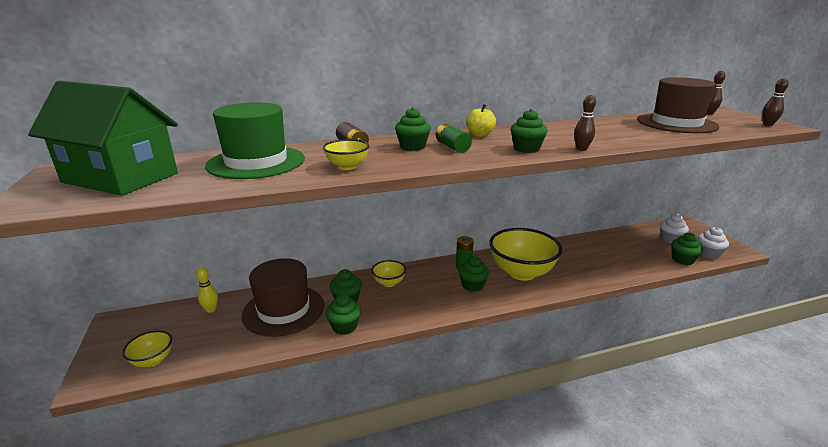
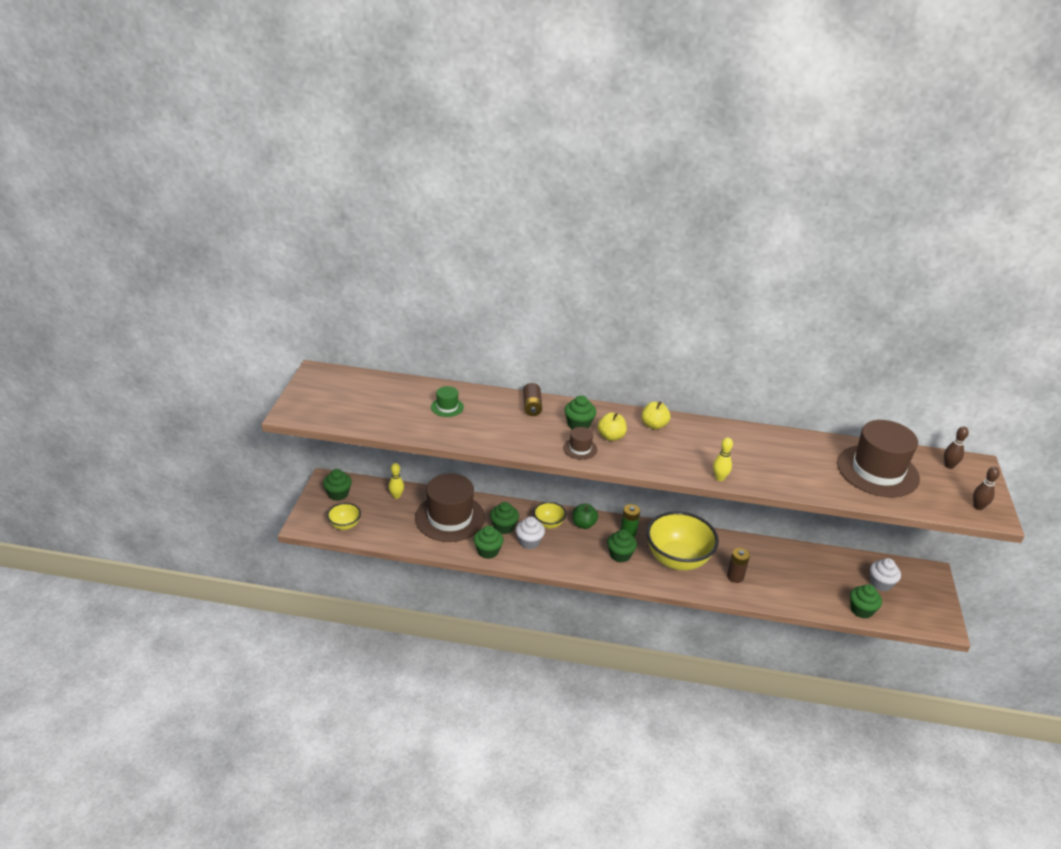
camera: 25 degrees right, 10 degrees up
green house [28,81,178,196] -> none
green hat [205,102,305,179] -> green hat [431,386,464,417], size x0.43
yellow bowl [323,139,369,170] -> none
green battery [436,123,472,153] -> yellow apple [598,413,627,441]
green cupcake [511,109,548,153] -> green cupcake moved to [323,469,352,501]
brown bowling pin [574,95,596,151] -> yellow bowling pin [713,438,733,481]
white cupcake [697,227,729,259] -> white cupcake moved to [516,517,545,549]
none -> brown hat [563,427,597,460]
none -> green apple [572,504,598,529]
none -> brown battery [727,548,750,583]

